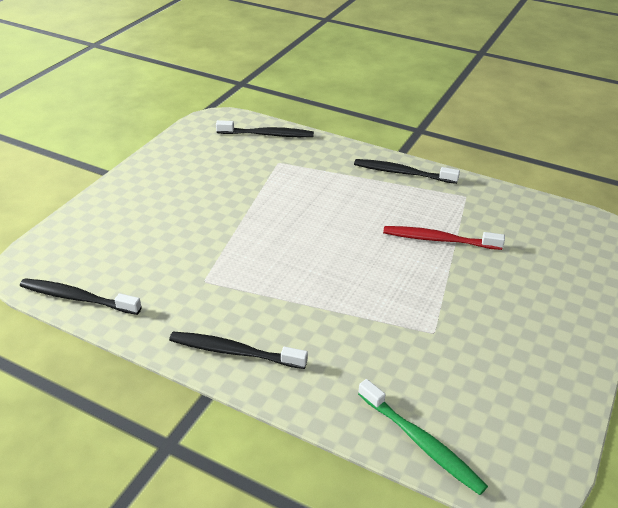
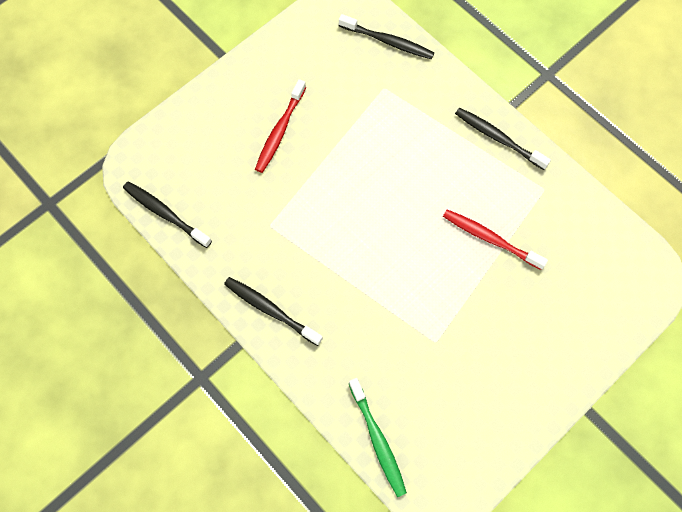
camera: 20 degrees right, 30 degrees up
none -> red toothbrush [255,79,306,173]

